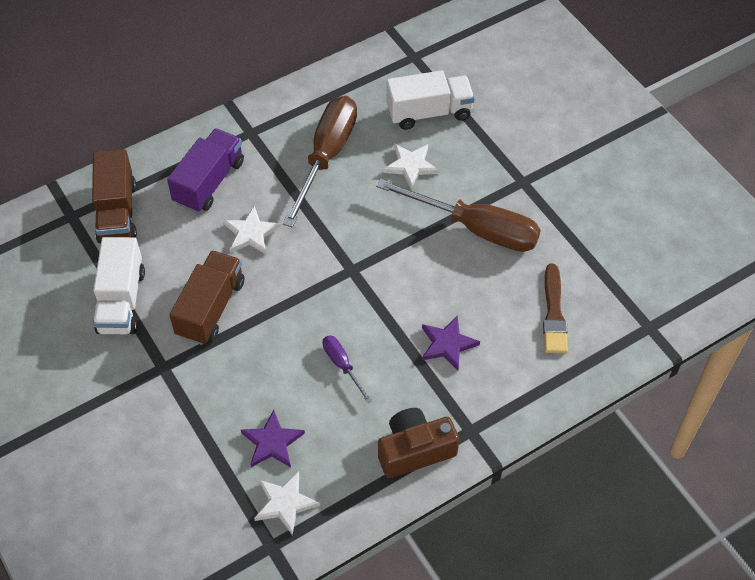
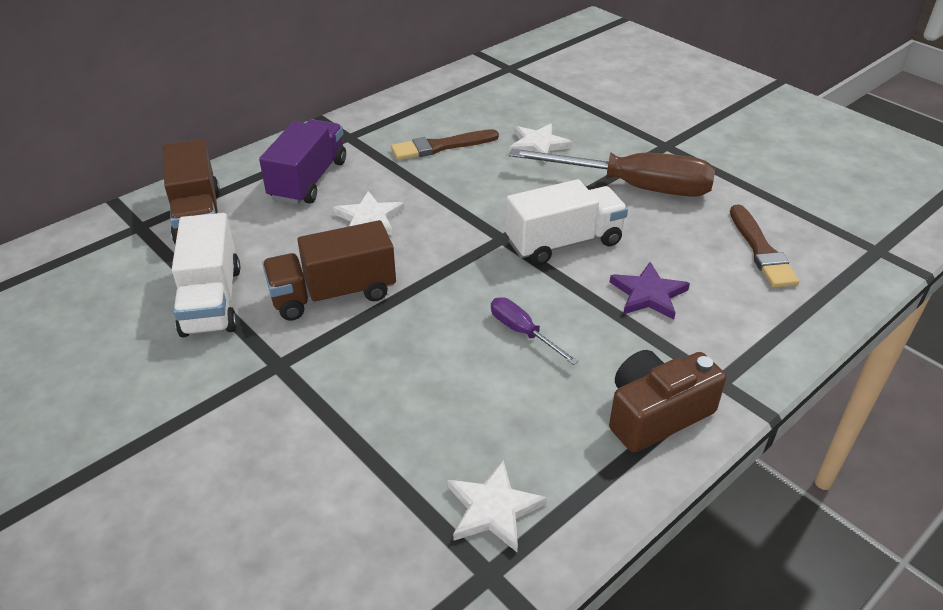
camera: 10 degrees left, 15 degrees down
brown truck [169,250,244,345] -> brown truck turned 120 degrees counterclockwise [262,220,396,321]
purple star [241,410,305,468] -> none
brown screwdriver [283,96,357,227] -> brown brush [391,129,499,160]
white truck [386,70,475,130] -> white truck moved to [505,179,628,265]

